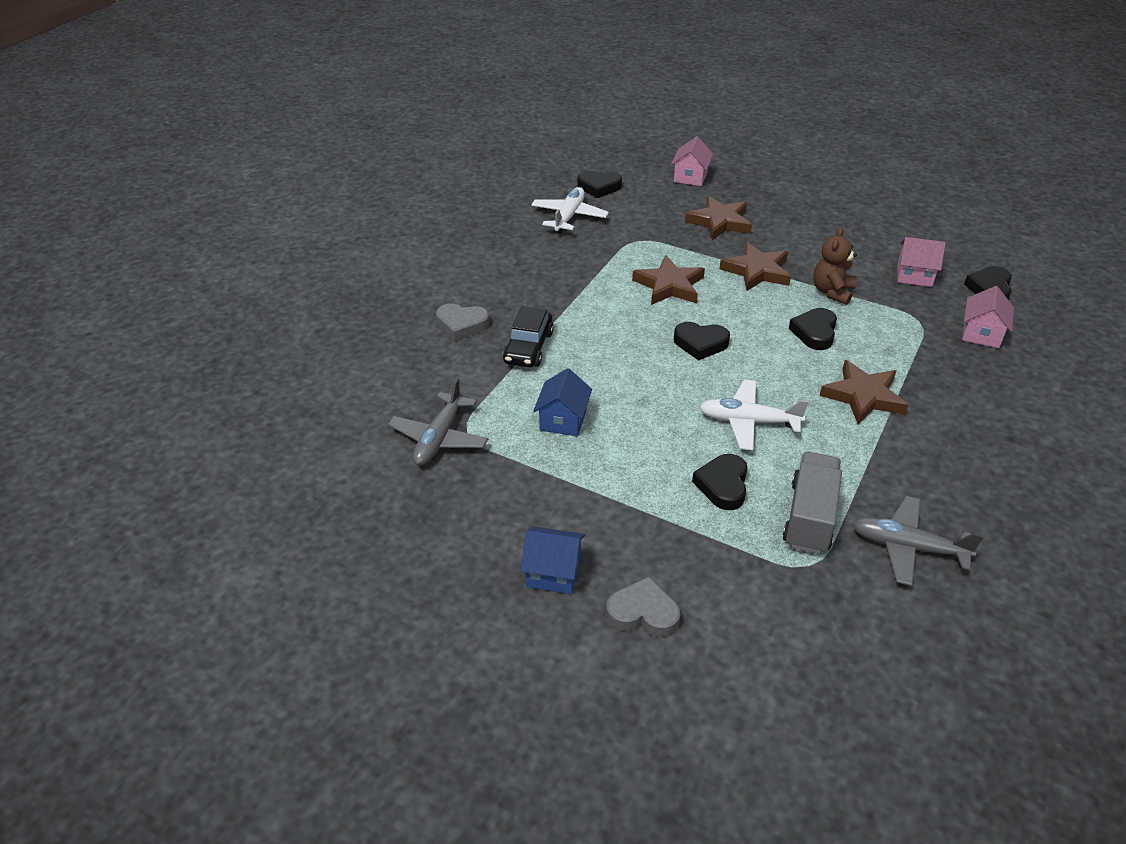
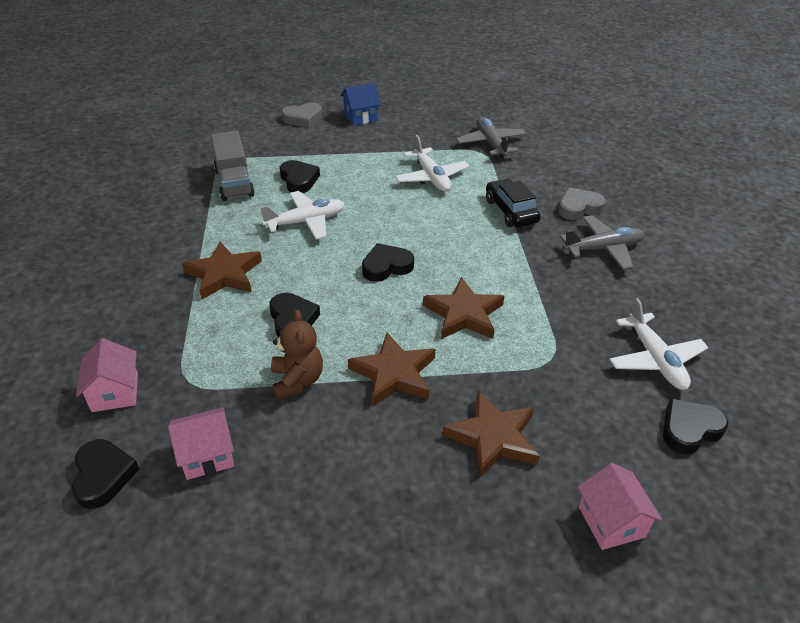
camera: 145 degrees right, 0 degrees up
blue house [533,368,592,437] -> white plane [395,135,469,192]
grey plane [853,496,984,586] -> grey plane moved to [560,215,645,270]

